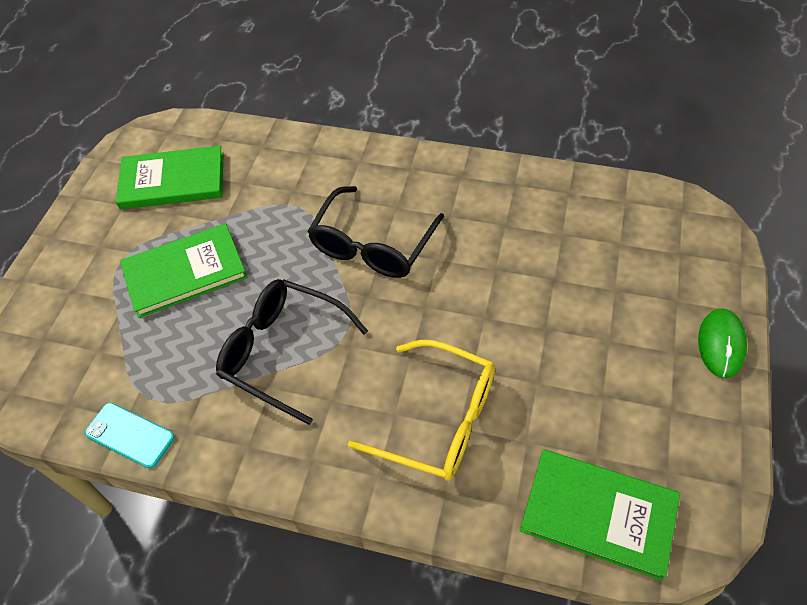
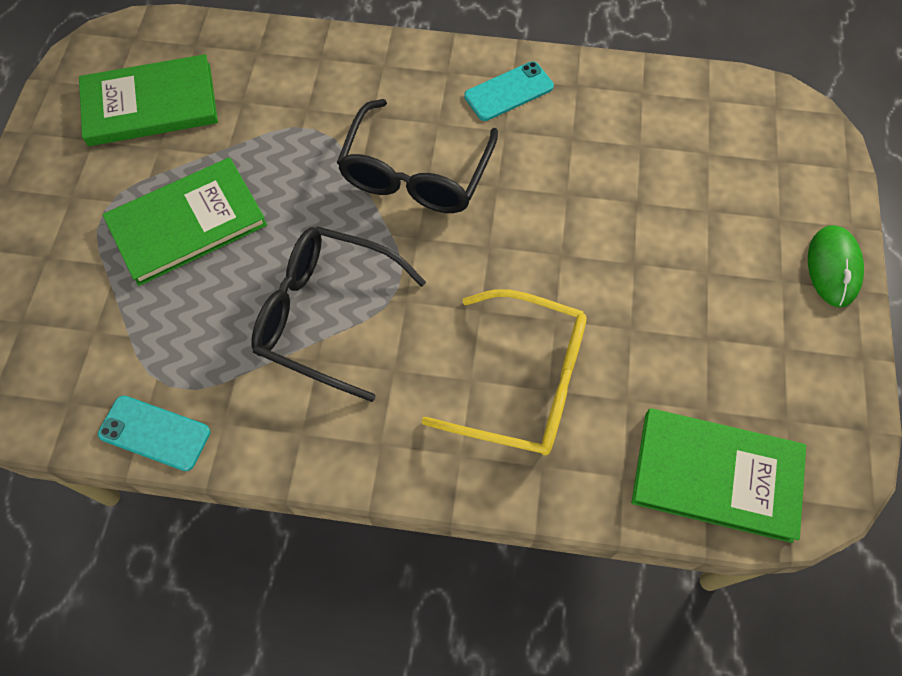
camera: 10 degrees left, 10 degrees up
none -> turquoise phone [464,61,554,121]

